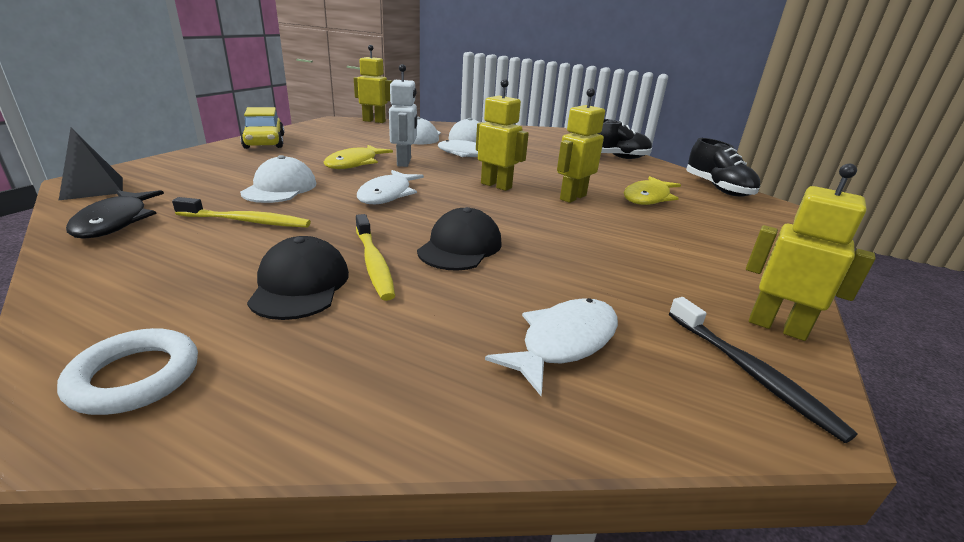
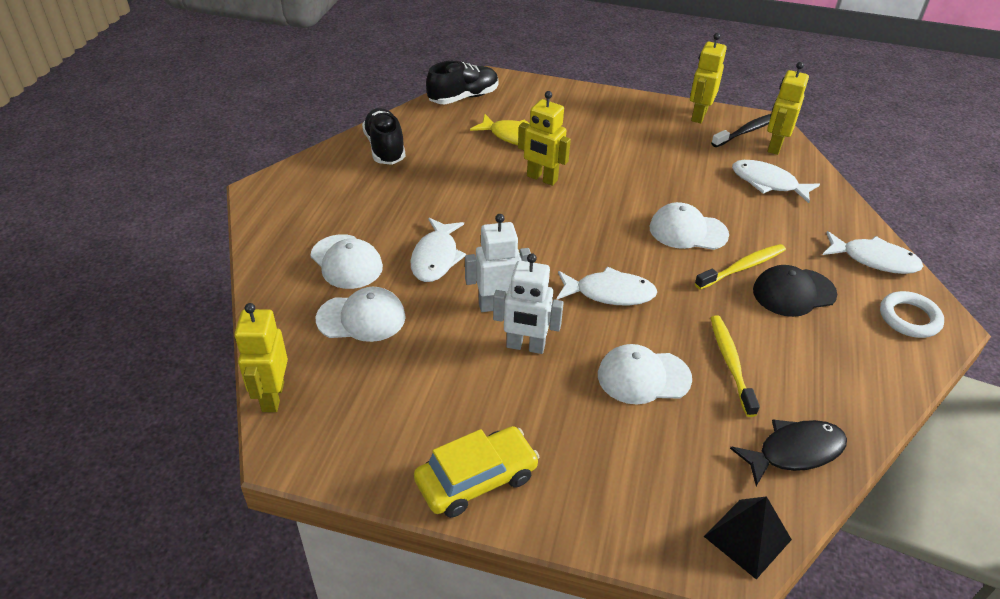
camera: 100 degrees left, 15 degrees up
yellow fish [323,145,393,169] -> white robot [493,253,564,354]
black cap [417,207,502,271] -> white cap [650,202,729,250]
yellow robot [476,79,529,191] -> yellow robot moved to [767,62,809,155]
none -> white fish [823,231,923,274]

